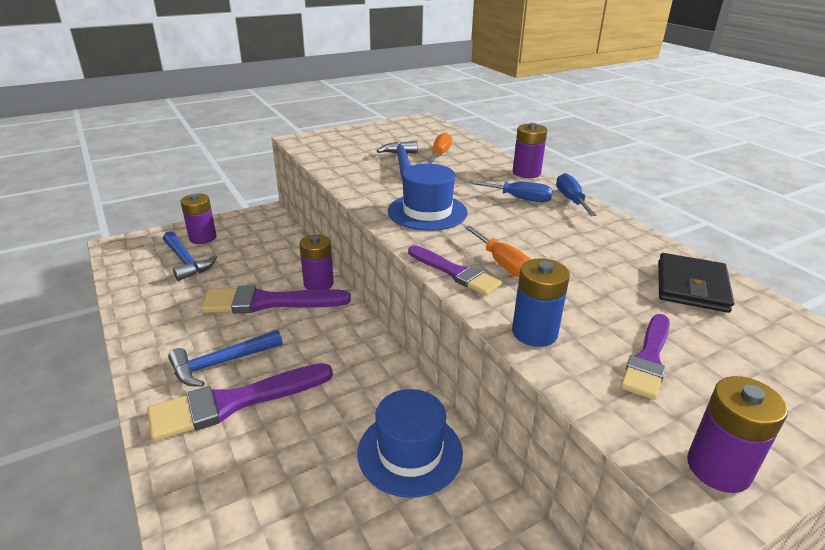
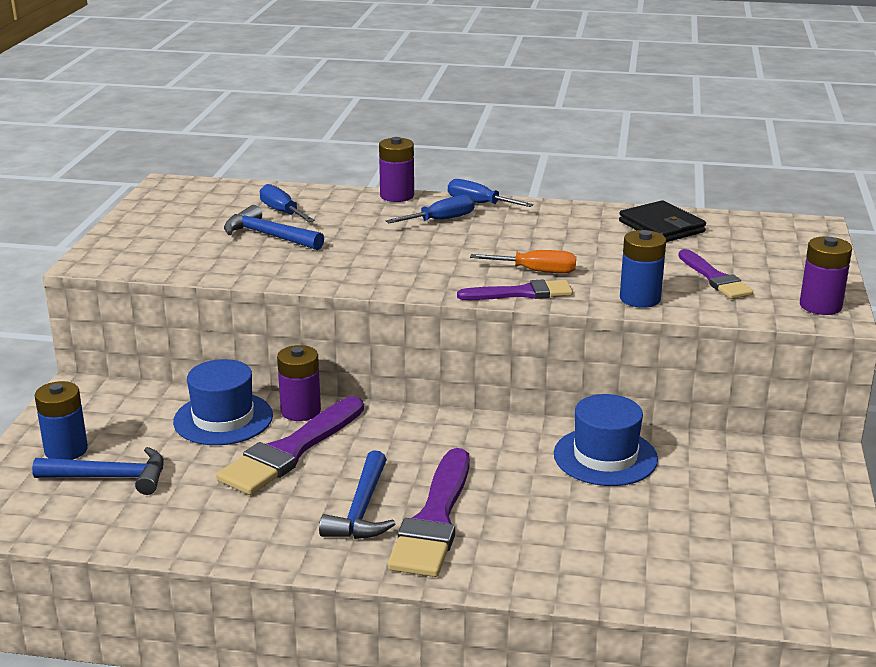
camera: 50 degrees left, 5 degrees down
purple battery [181,194,217,244] -> blue battery [35,381,88,460]
blue hat [388,164,468,231] -> blue hat moved to [173,359,273,445]
orange screwdriver [427,132,452,163] -> blue screwdriver [260,184,315,222]

